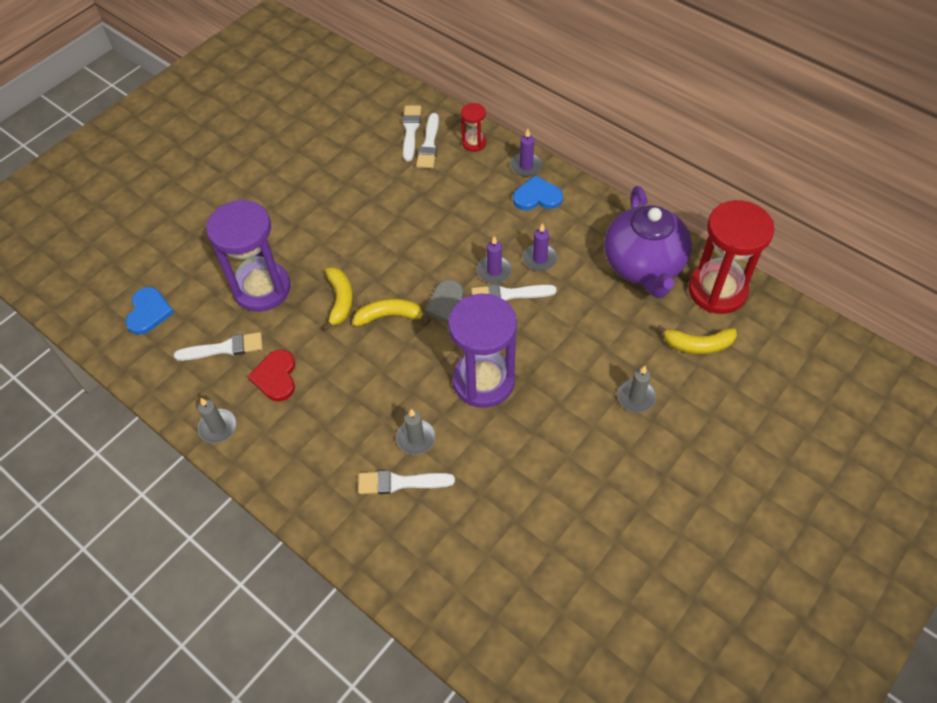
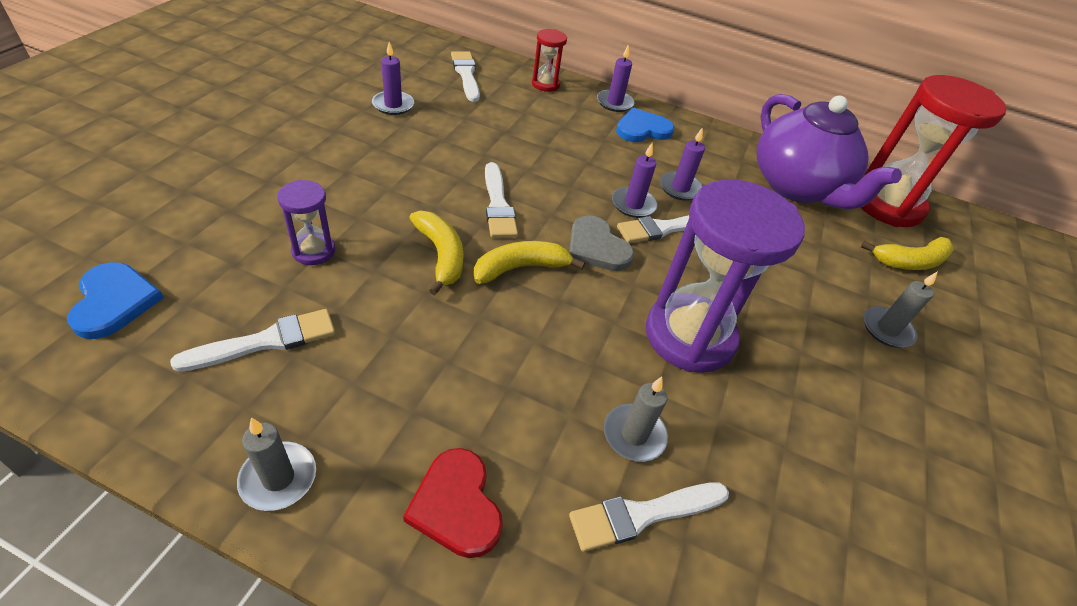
camera: 25 degrees left, 10 degrees down
purple hourglass [206,199,291,312] -> purple hourglass [277,180,335,265], size x0.47
red heart [247,349,295,401] -> red heart moved to [403,448,503,558]
white brush [416,113,439,169] -> white brush moved to [485,162,518,238]
none -> purple candle [372,42,414,115]

